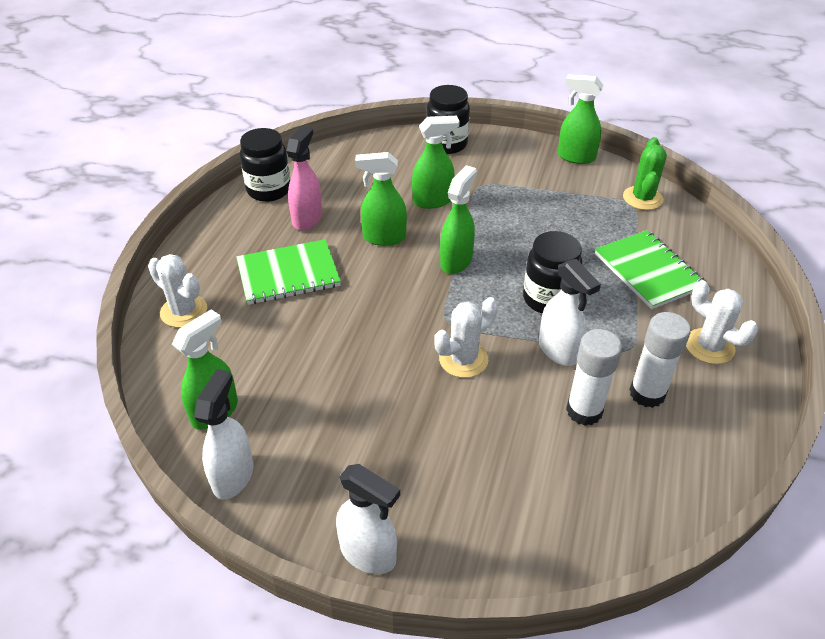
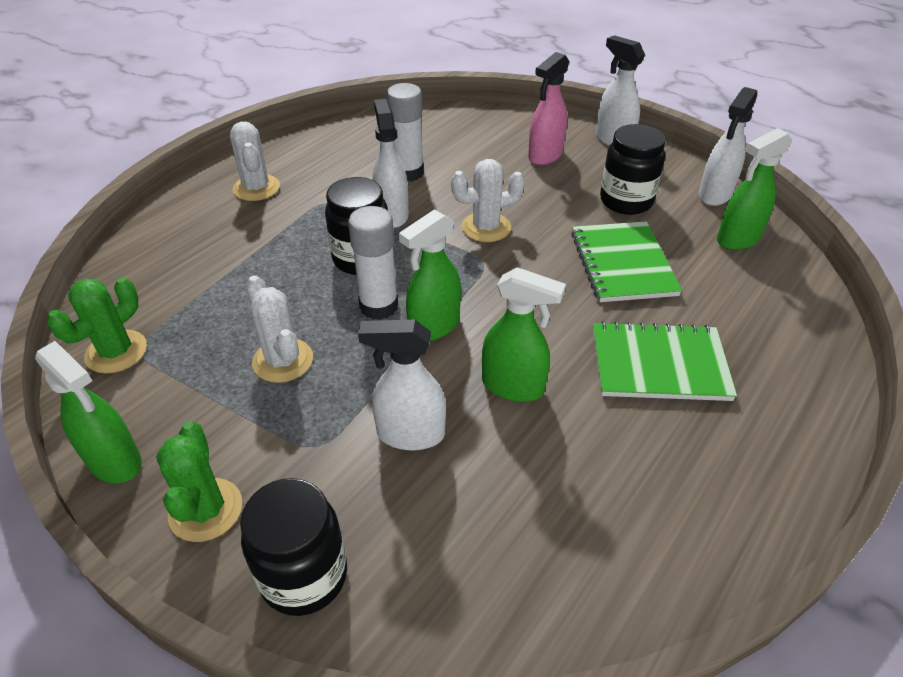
camera: 160 degrees left, 0 degrees up
white cactus [148,254,207,327] -> white cactus moved to [246,275,313,383]
black jar [240,128,290,202] -> black jar moved to [600,124,666,215]
pink spray bottle [286,125,322,230] -> pink spray bottle moved to [528,52,569,165]
green spray bottle [412,116,460,209] -> white spray bottle [358,320,446,450]
green notebook [595,230,704,309] -> green notebook moved to [571,221,682,302]
white glue stick [629,312,691,408] -> white glue stick moved to [348,206,398,320]
none -> green cactus [156,421,242,542]

